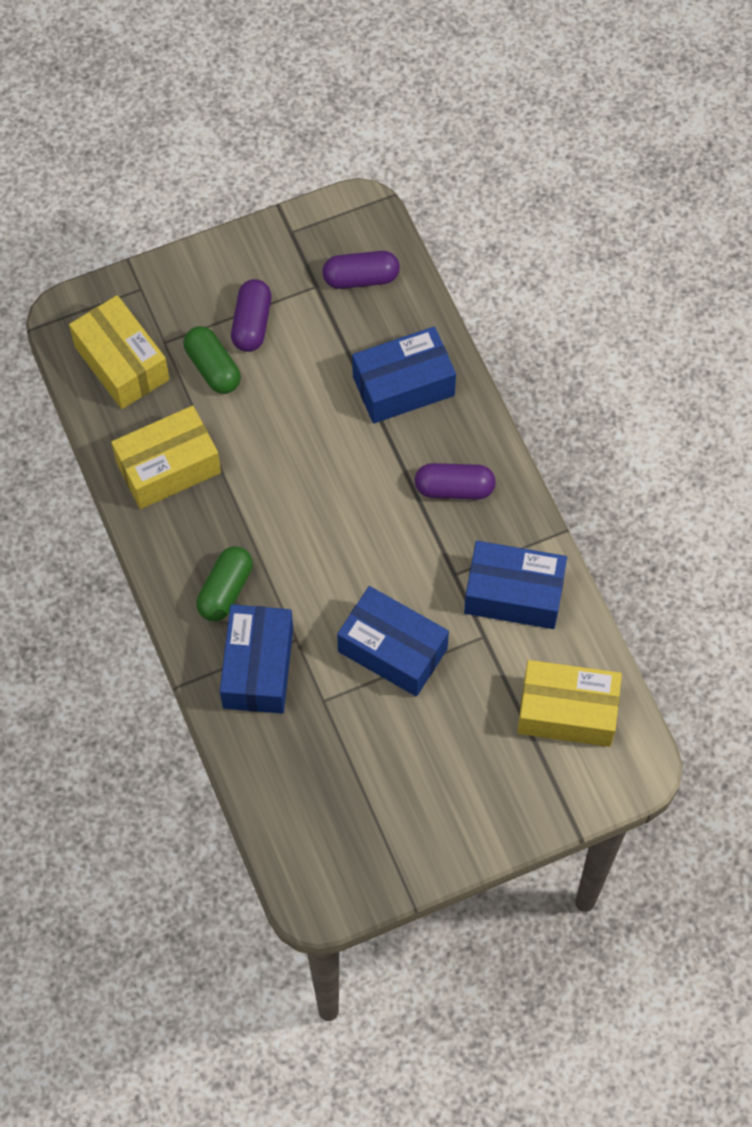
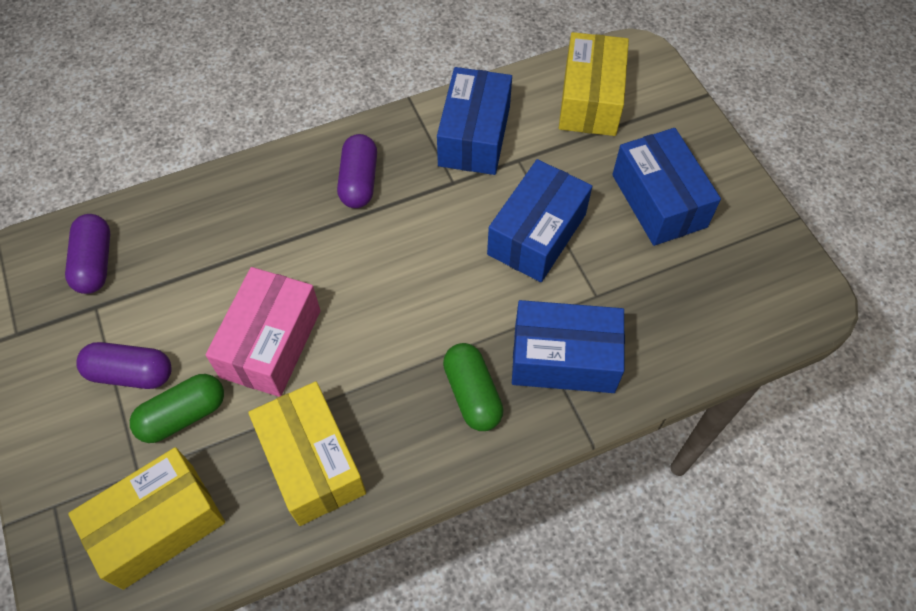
camera: 90 degrees left, 5 degrees down
green capsule [196,546,253,621] -> green capsule turned 45 degrees clockwise [443,343,504,431]
blue box [352,326,456,424] -> blue box moved to [612,128,721,246]
none -> pink box [205,267,321,397]

